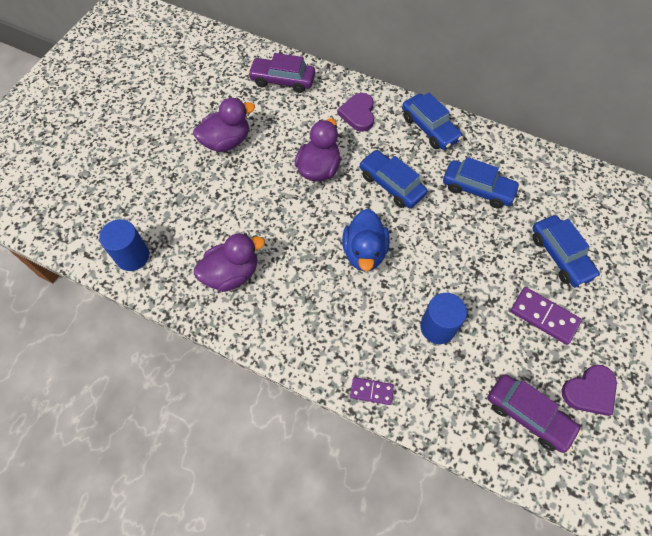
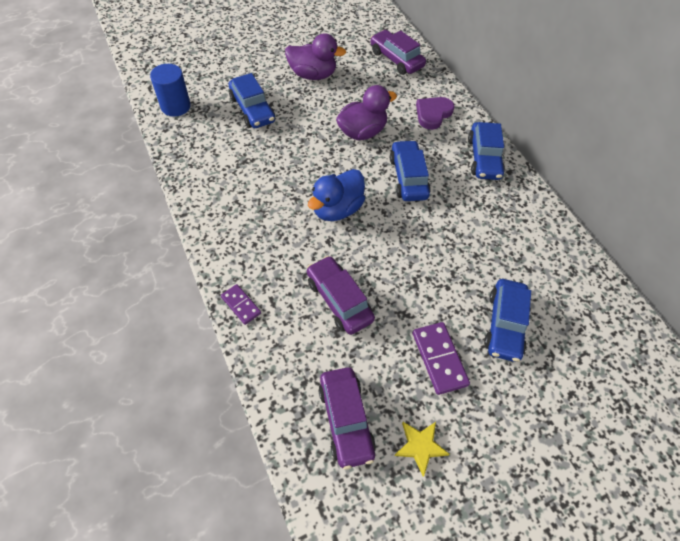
camera: 35 degrees right, 5 degrees down
purple duck [194,233,265,292] -> none
blue cylinder [420,293,467,344] -> purple car [307,256,375,335]
blue car [443,157,520,208] -> blue car moved to [229,73,275,128]
purple heart [561,365,617,416] -> yellow star [394,422,449,476]

